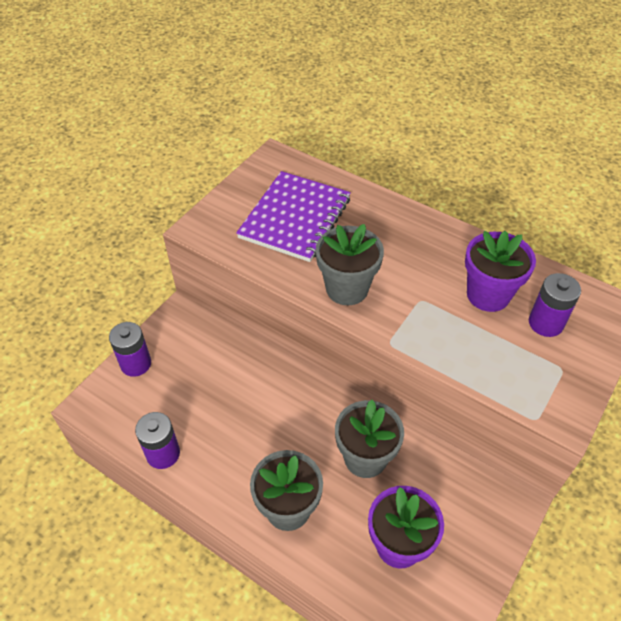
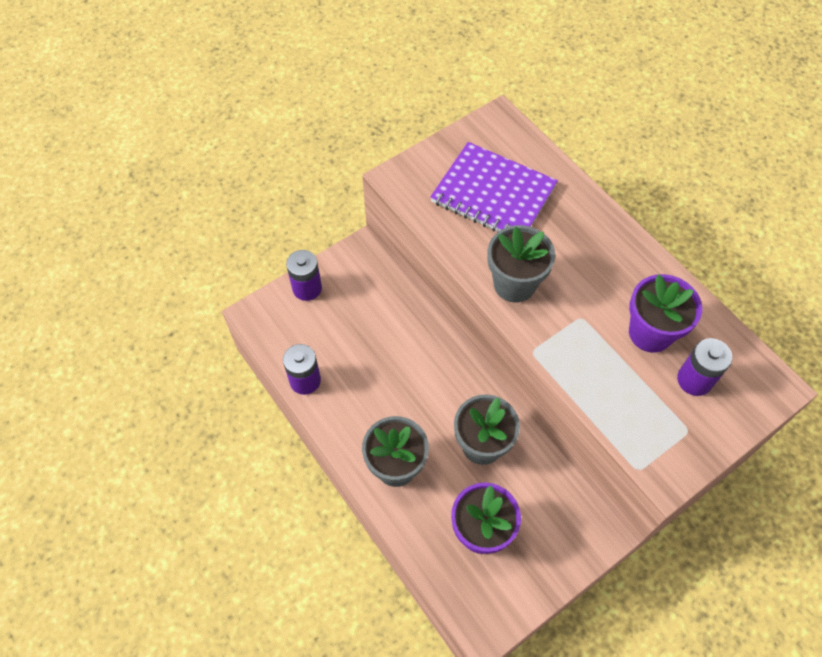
camera: 20 degrees right, 10 degrees up
purple notebook [236,171,351,262] -> purple notebook turned 75 degrees clockwise [430,142,558,232]

